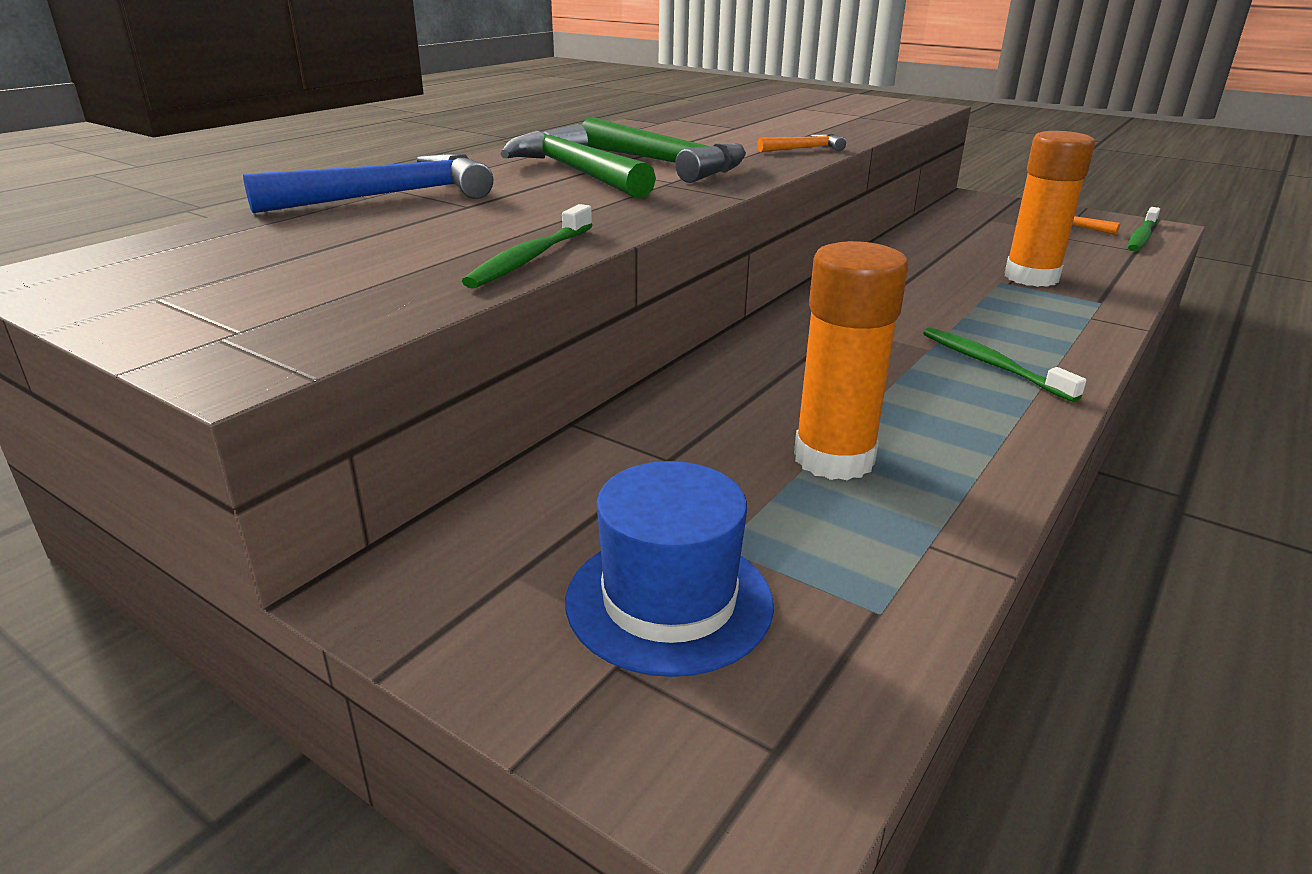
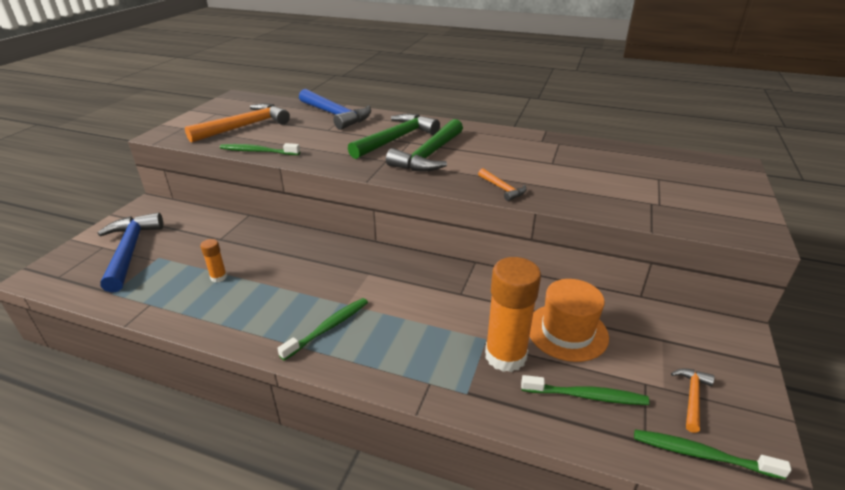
camera: 75 degrees right, 5 degrees up
blue hat [565,461,774,677] -> blue hammer [97,213,163,293]
orange glue stick [794,241,908,480] -> orange glue stick [200,239,227,283], size x0.46
none -> orange hammer [185,103,290,143]
none -> green toothbrush [521,375,649,405]
none -> orange hat [529,279,609,362]

